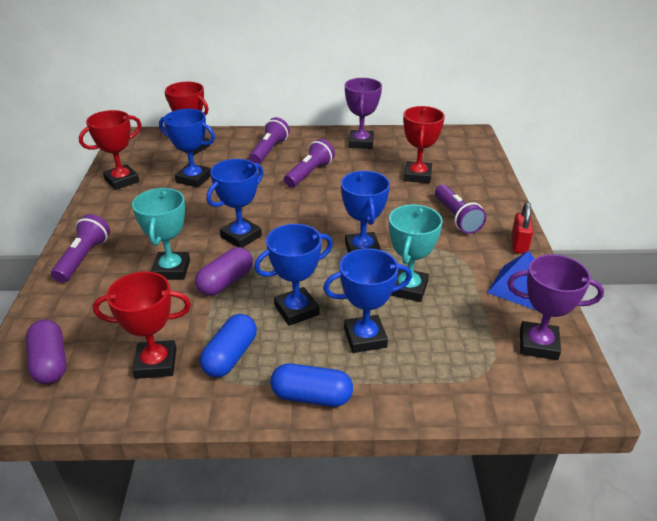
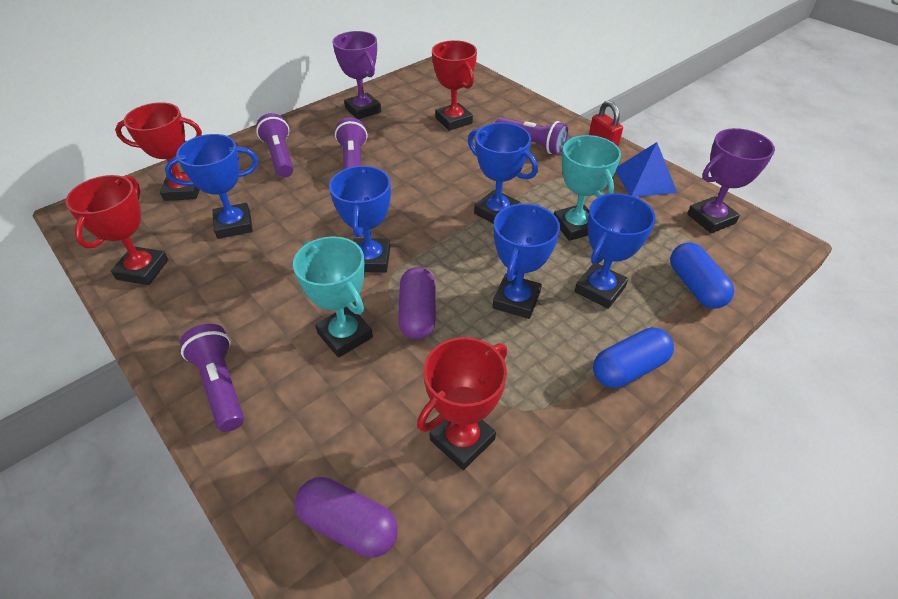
camera: 40 degrees left, 10 degrees up
blue capsule [200,314,257,377] -> blue capsule moved to [670,243,734,309]

